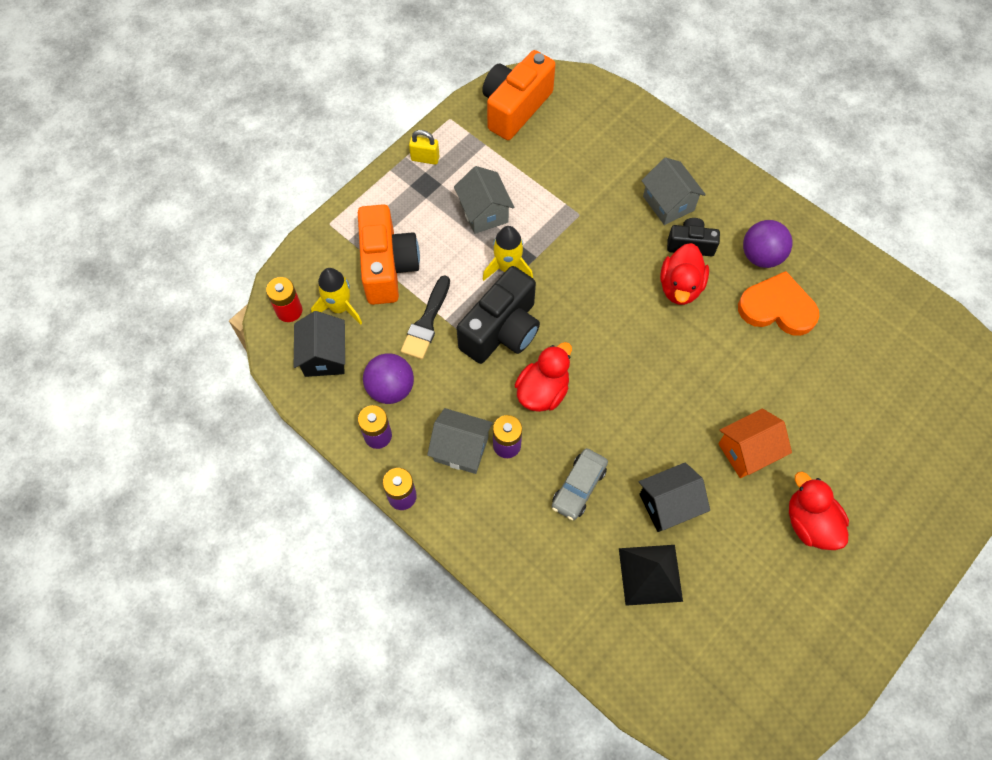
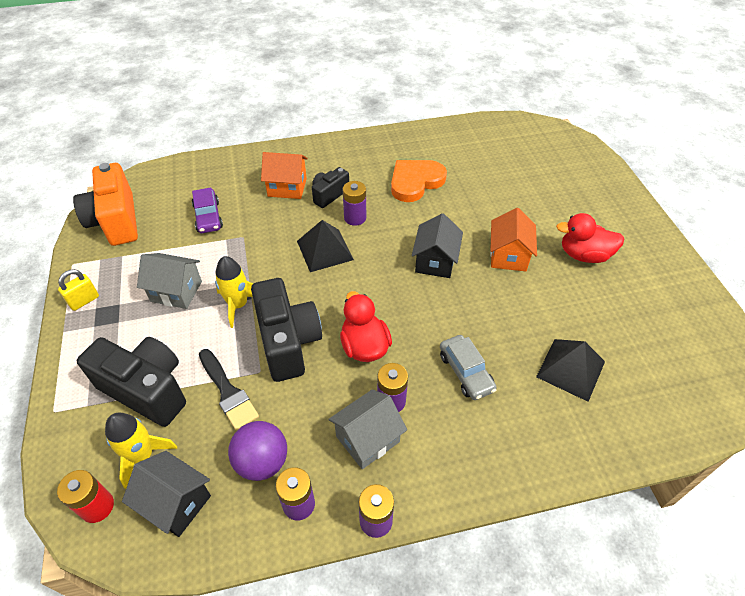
camera: 55 degrees left, 15 degrees down
orange camera [358,204,420,305] -> black camera [77,337,186,427]
black house [639,463,710,532] -> black house moved to [412,213,463,278]
grey house [641,157,706,225] -> orange house [261,152,308,199]
red duck [660,243,709,305] -> purple battery [343,181,366,226]
purple ball [743,220,792,268] -> none
none -> purple car [192,187,223,233]
none -> black pyramid [297,220,354,272]

